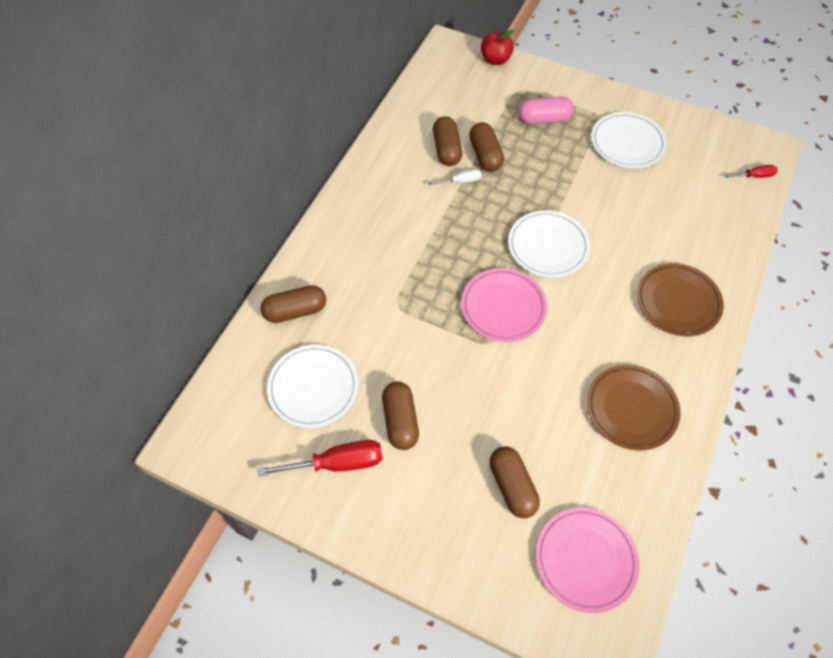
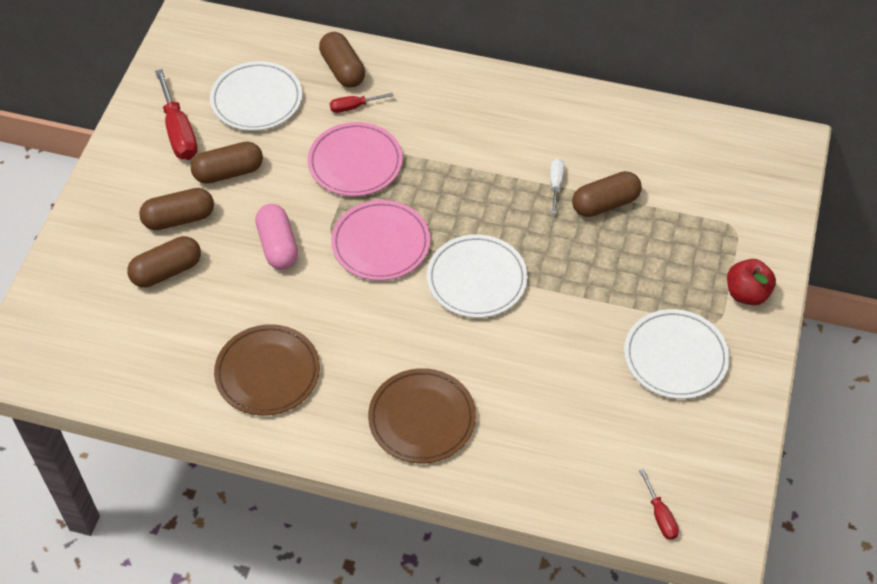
camera: 80 degrees right, 5 degrees down
white screwdriver [428,169,482,185] -> white screwdriver turned 150 degrees counterclockwise [550,159,564,214]
brown capsule [433,116,462,166] -> brown capsule moved to [139,188,214,230]
red apple [481,30,514,65] -> red apple moved to [727,259,776,305]
pink capsule [518,96,574,124] -> pink capsule moved to [255,204,298,270]
pink plate [536,507,640,613] -> pink plate moved to [307,122,403,196]
none -> red screwdriver [330,93,394,113]

